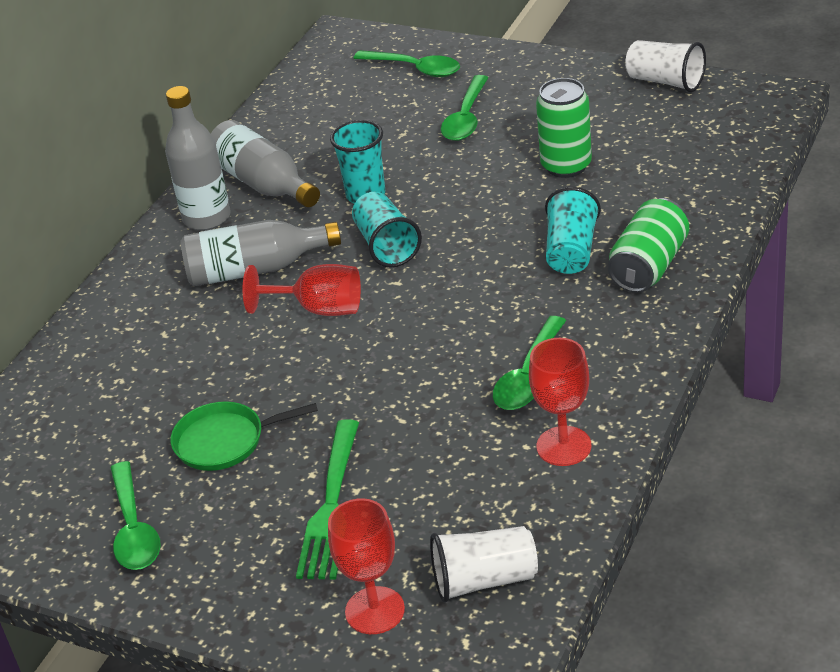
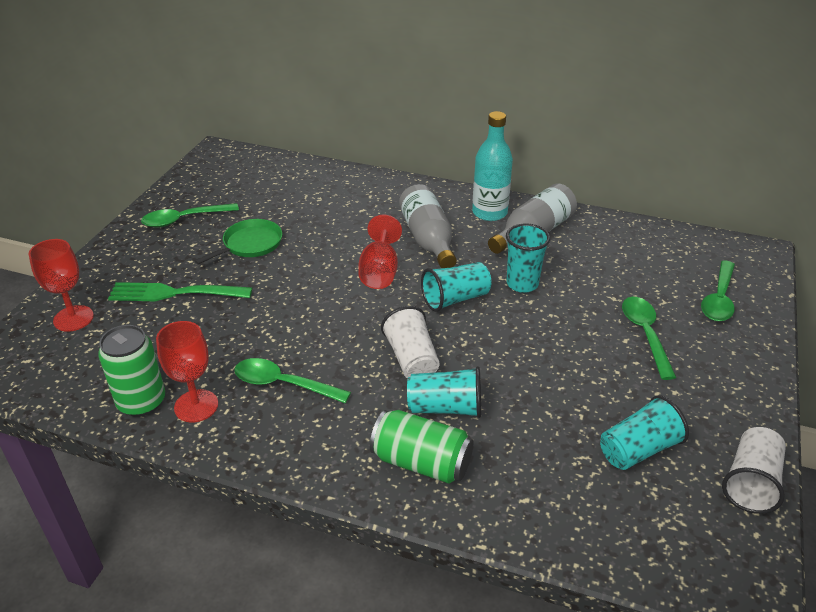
camera: 80 degrees right, 0 degrees up
grey bottle [165,86,231,230] -> turquoise bottle [472,111,513,221]
green pan [171,401,318,471] -> green pan turned 60 degrees clockwise [194,219,282,264]
white cup [430,526,538,602] -> white cup moved to [381,306,440,379]
green spoon [441,75,488,141] -> green spoon turned 75 degrees clockwise [622,297,676,380]
green can [536,78,592,178] -> green can moved to [98,325,165,417]
none -> turquoise cup [600,395,689,470]

